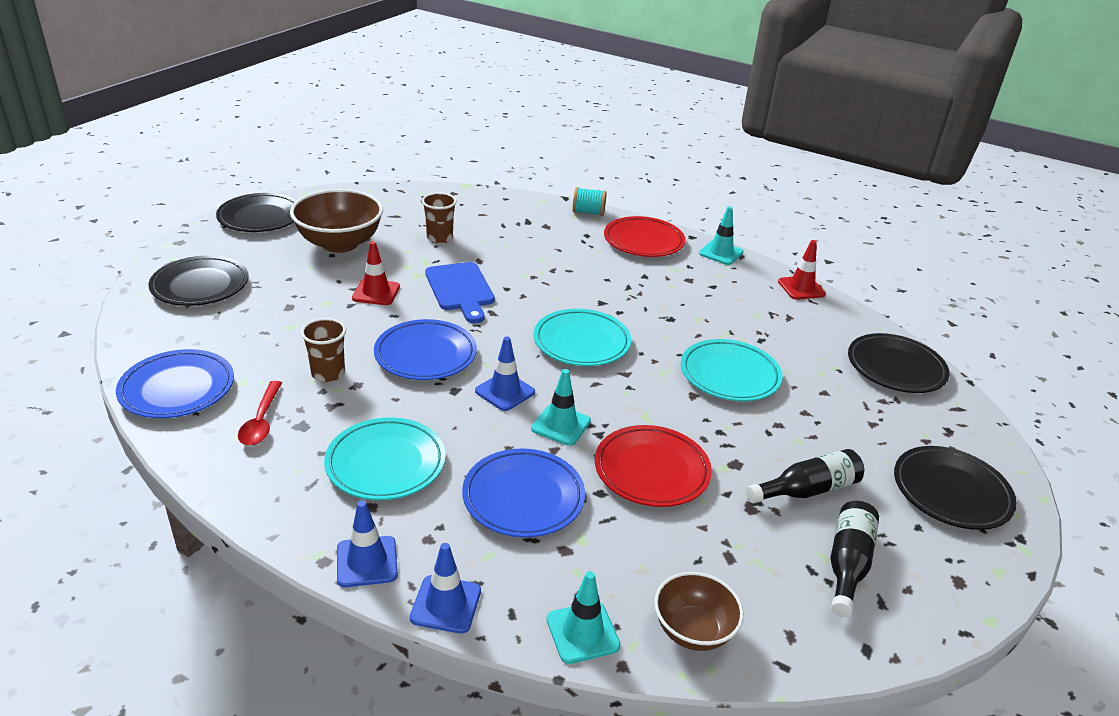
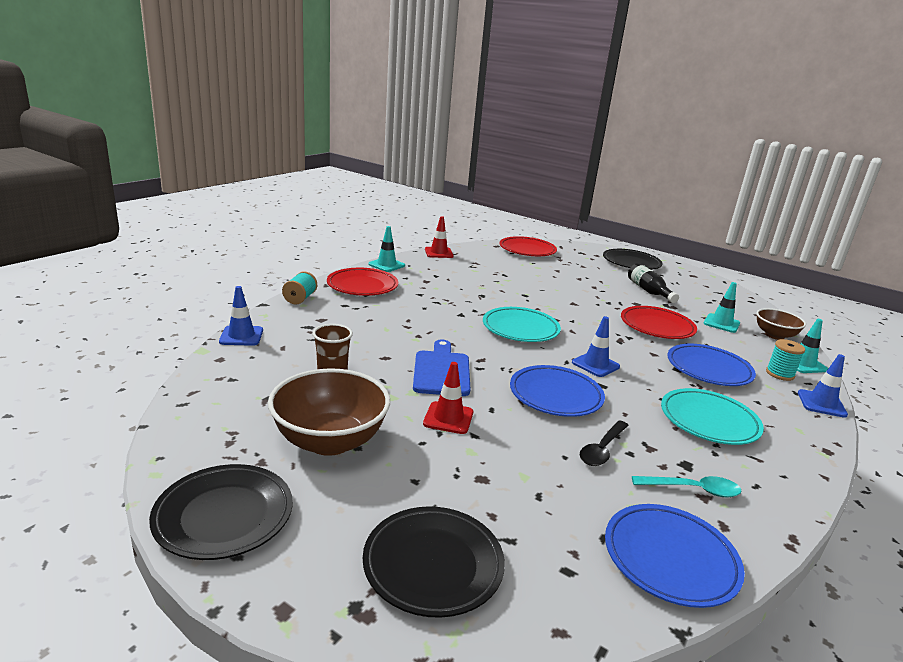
camera: 85 degrees left, 10 degrees down
red spoon [238,381,282,446] -> turquoise spoon [632,476,741,497]
brown cup [301,318,346,382] -> black spoon [580,420,629,466]
blue traffic cone [337,500,398,587] -> blue traffic cone moved to [219,286,263,346]
blue cutting board [425,262,495,323] -> blue cutting board turned 75 degrees counterclockwise [413,340,470,396]
turquoise traffic cone [531,369,591,446] -> turquoise traffic cone moved to [703,282,740,333]
turquoise plate [681,339,783,401] -> none
black bottle [831,501,879,617] -> none
black plate [848,333,950,393] -> red plate [500,236,557,256]
none -> turquoise spool [766,339,805,381]

